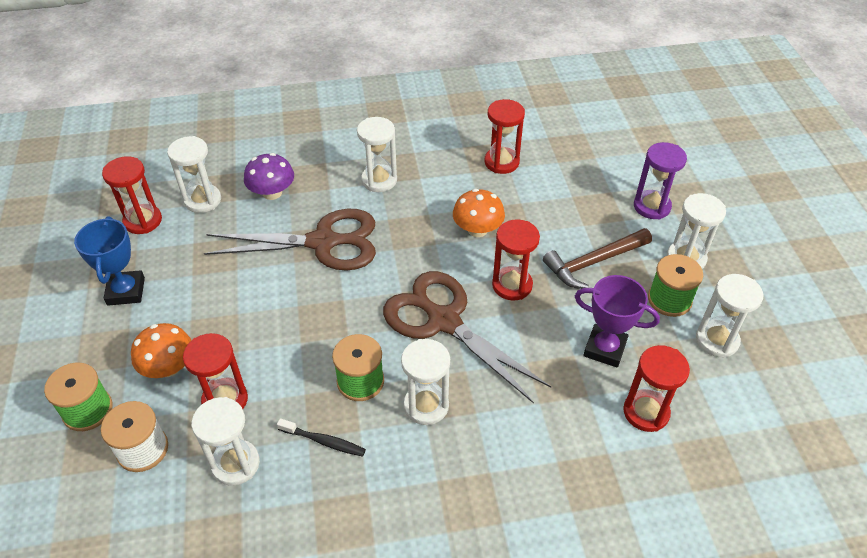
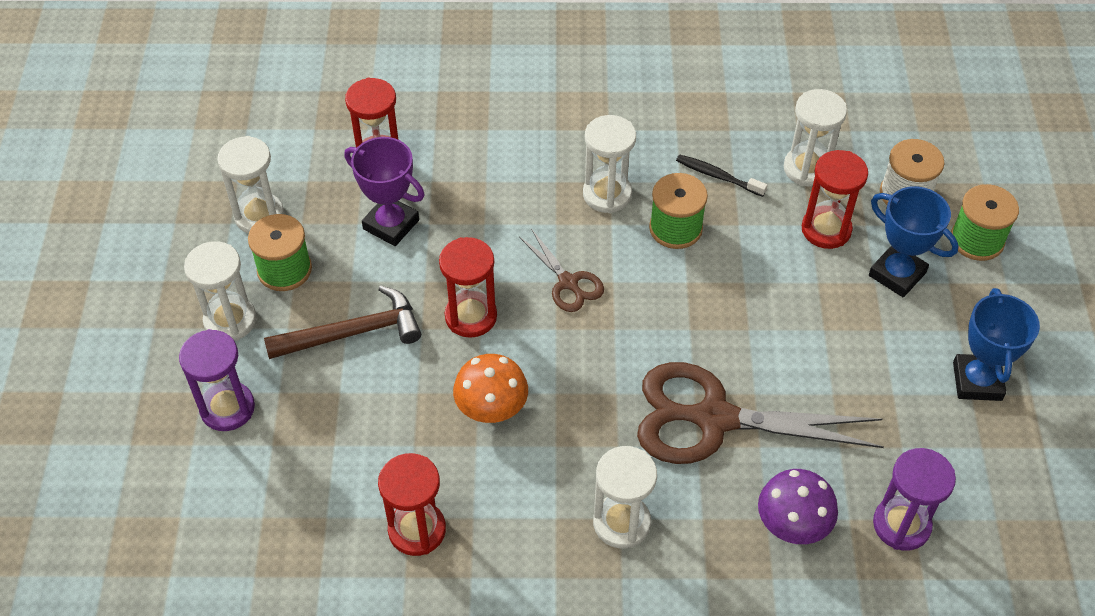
camera: 170 degrees left, 5 degrees up
red hourglass [102,156,162,234] -> none
orange mushroom [131,323,192,378] -> blue trophy [869,186,959,297]
white hourglass [167,136,221,213] -> purple hourglass [873,448,956,551]
brown scissors [383,271,551,404] -> brown scissors [519,229,604,312], size x0.49

